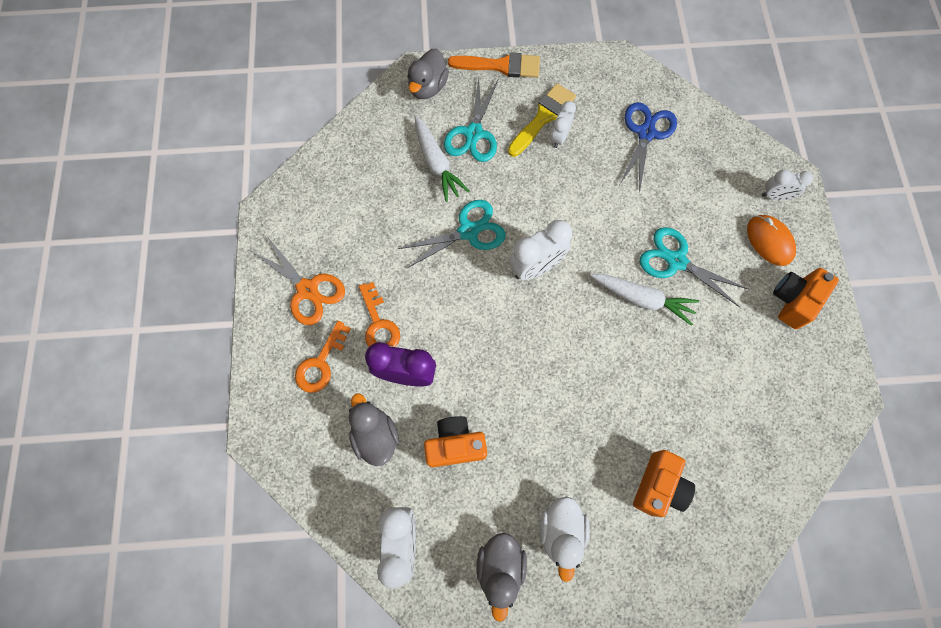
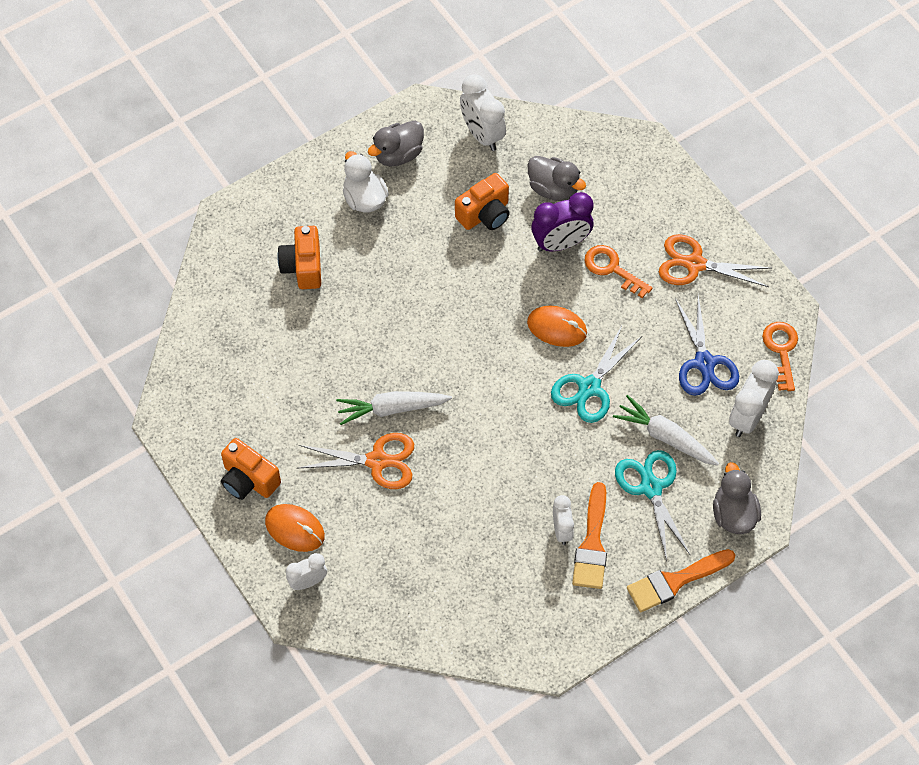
camera: 150 degrees right, 10 degrees down
orange key [295,321,351,393] -> orange key moved to [762,322,798,391]
grey duck [476,533,527,622] -> grey duck turned 105 degrees counterclockwise [368,121,424,166]
yellow brush [508,83,576,157] -> orange brush [572,482,607,589]
white clock [509,220,572,280] -> white clock moved to [729,360,779,437]
blue scissors [620,102,677,193] -> blue scissors moved to [675,295,739,396]
turquoise scissors [640,227,748,307] -> orange scissors [298,433,414,489]
orange camera [773,268,839,329] -> orange camera turned 120 degrees clockwise [221,438,281,500]
none -> orange mouse [527,306,587,347]

